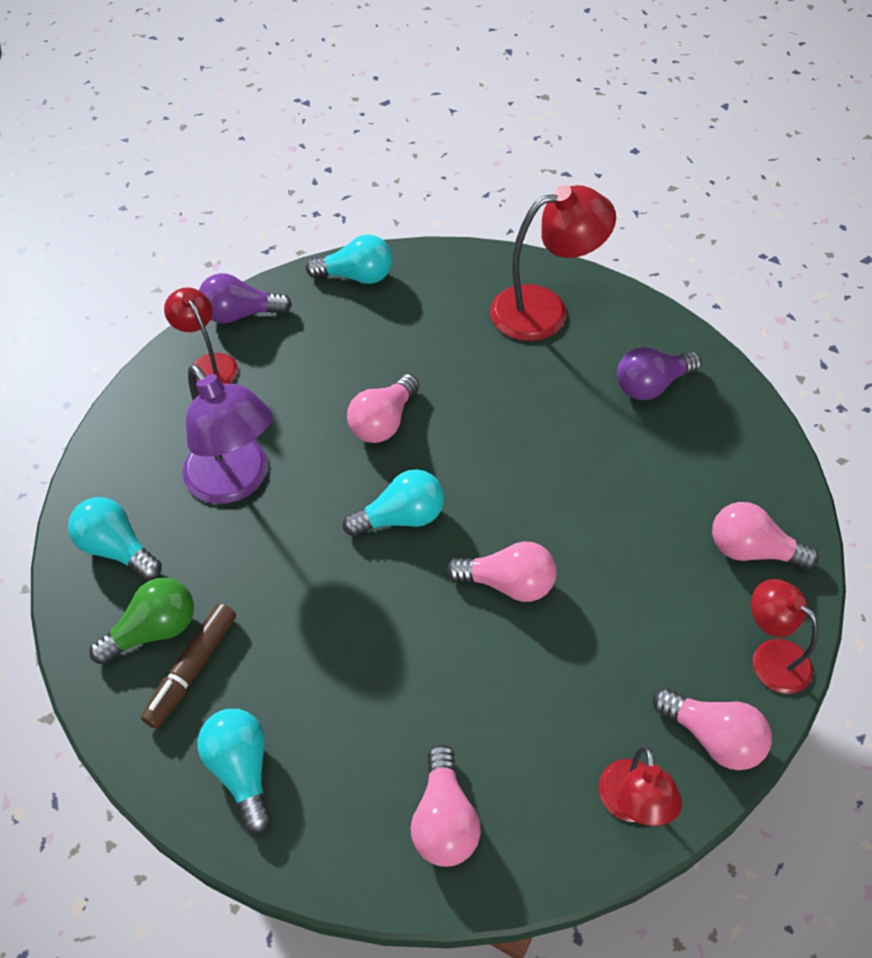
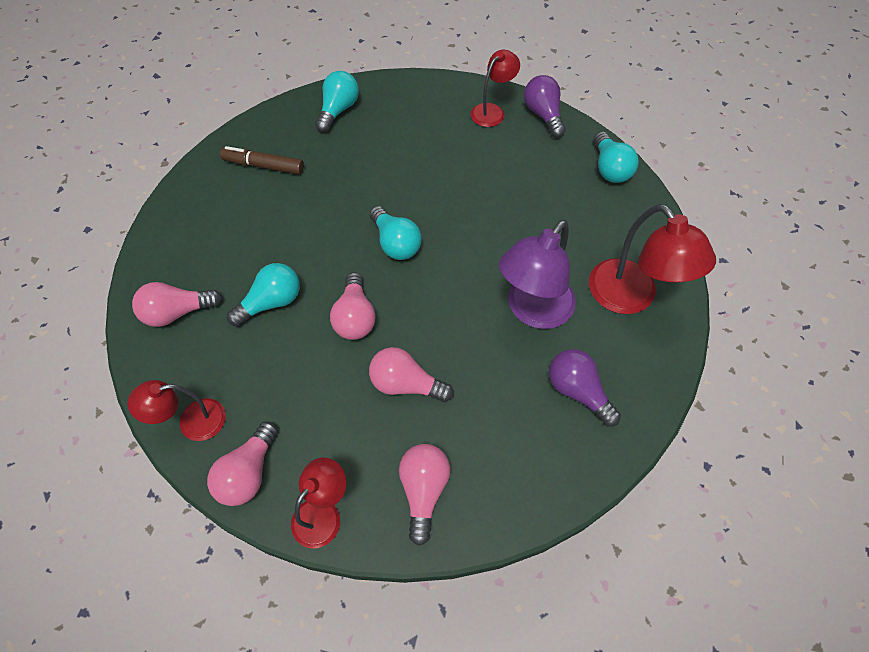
camera: 75 degrees right, 5 degrees up
green light bulb [89,578,194,665] -> none
purple lamp [182,364,272,504] -> purple lamp moved to [499,220,576,329]
turquoise light bulb [198,709,272,833] -> turquoise light bulb moved to [227,263,300,327]
pink light bulb [347,374,419,443] -> pink light bulb moved to [369,347,454,402]

